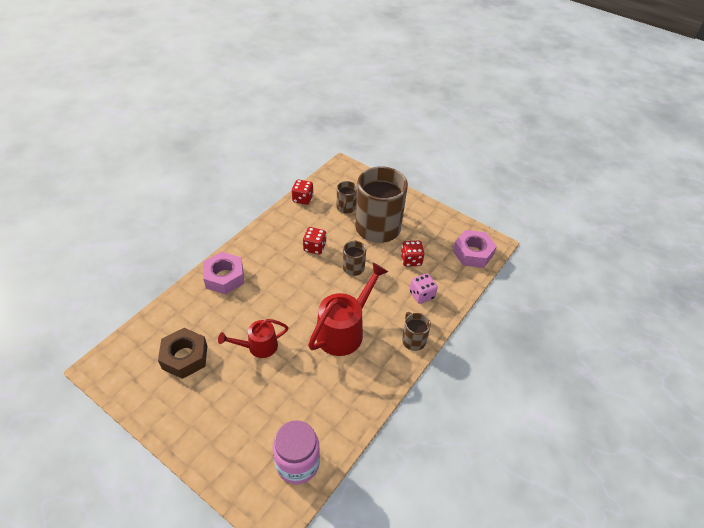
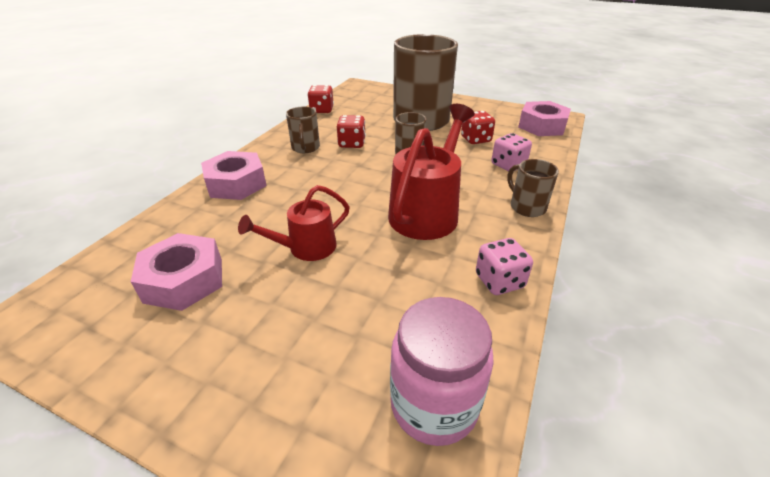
camera: 10 degrees left, 10 degrees down
brown nut [158,328,207,379] -> pink nut [131,233,222,311]
brown mug [337,181,357,214] -> brown mug moved to [286,106,320,153]
none -> pink dice [476,238,533,295]

